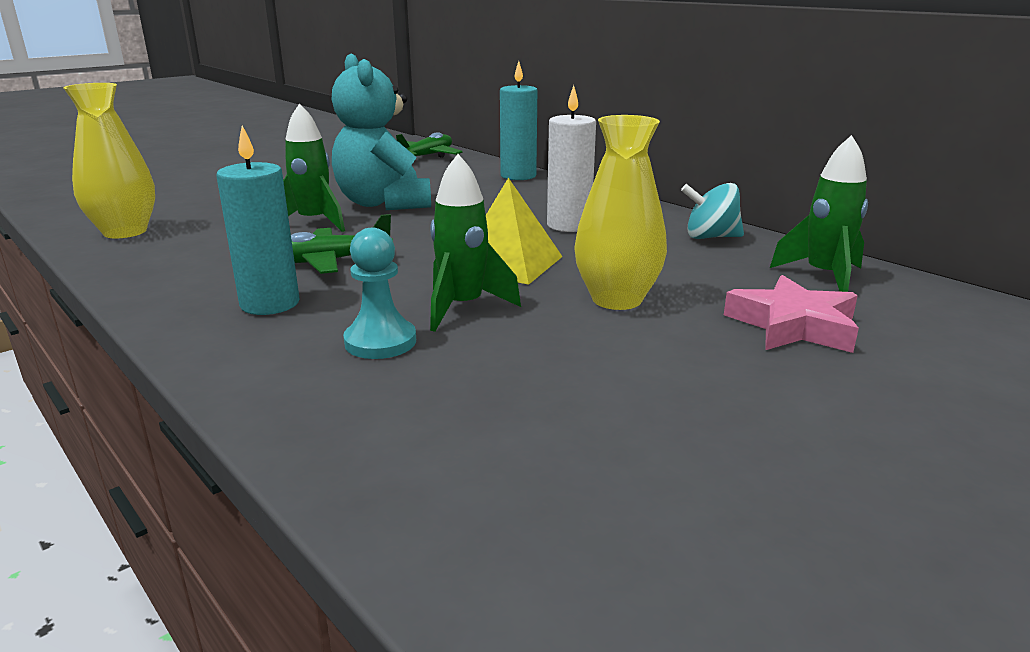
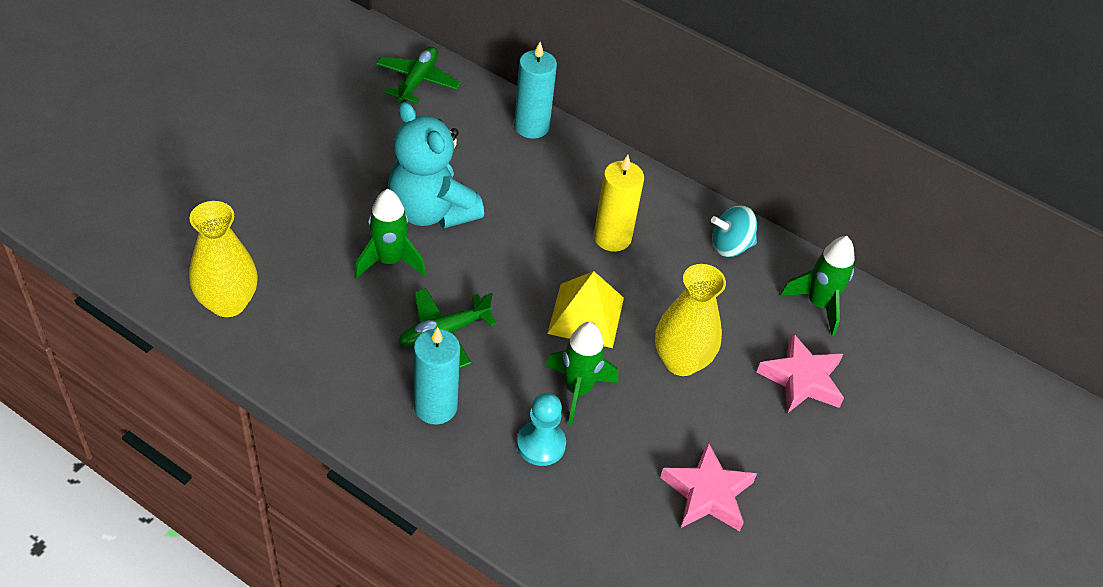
camera: 20 degrees left, 25 degrees up
white candle [547,85,596,232] -> yellow candle [594,155,644,252]
none -> pink star [660,442,757,531]

